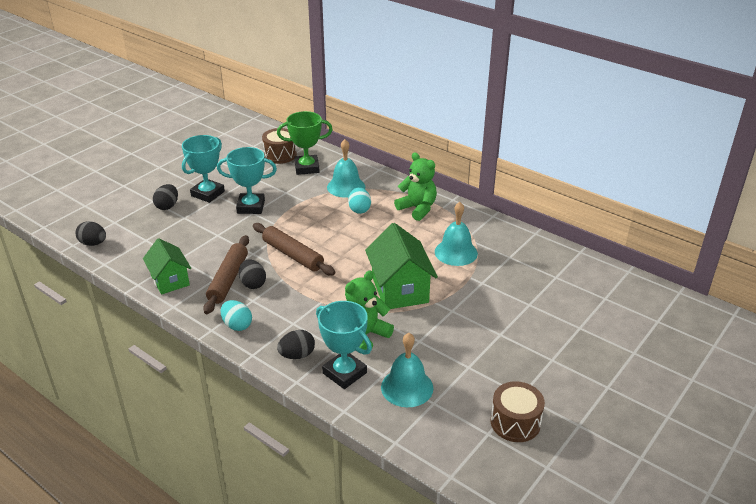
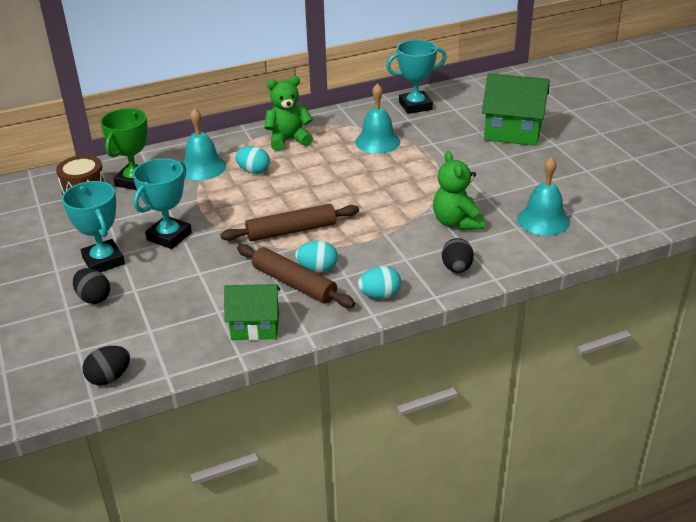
camera: 60 degrees left, 0 degrees up
black egg [239,259,266,289] -> turquoise egg [295,240,338,272]
turquoise trophy [316,301,372,389] -> turquoise trophy moved to [386,40,447,114]
green house [365,223,438,309] -> green house moved to [482,73,549,146]
brown drum [491,381,545,442] -> none

